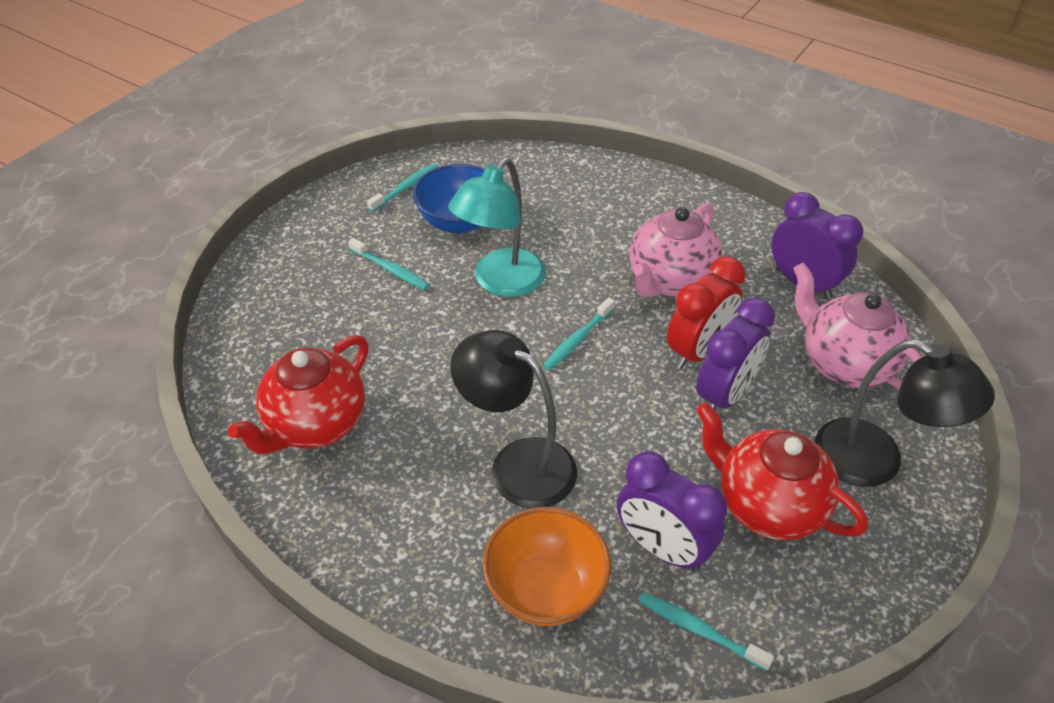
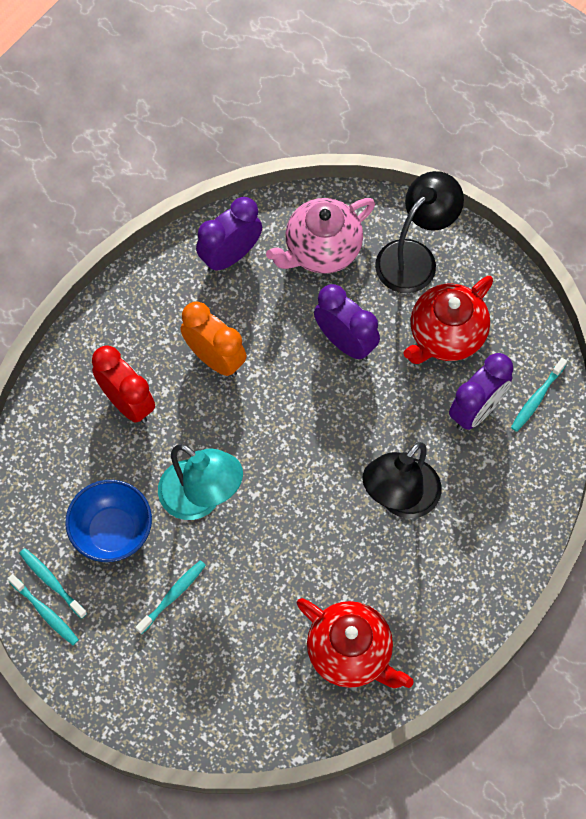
camera: 85 degrees left, 20 degrees up
orange bowl [483,507,611,626] -> none
turquoise toothbrush [543,297,615,370] -> turquoise toothbrush moved to [8,574,79,645]
pink teapot [630,203,723,297] -> orange clock [180,301,247,377]
red clock [667,256,746,370] -> red clock moved to [92,345,155,423]

